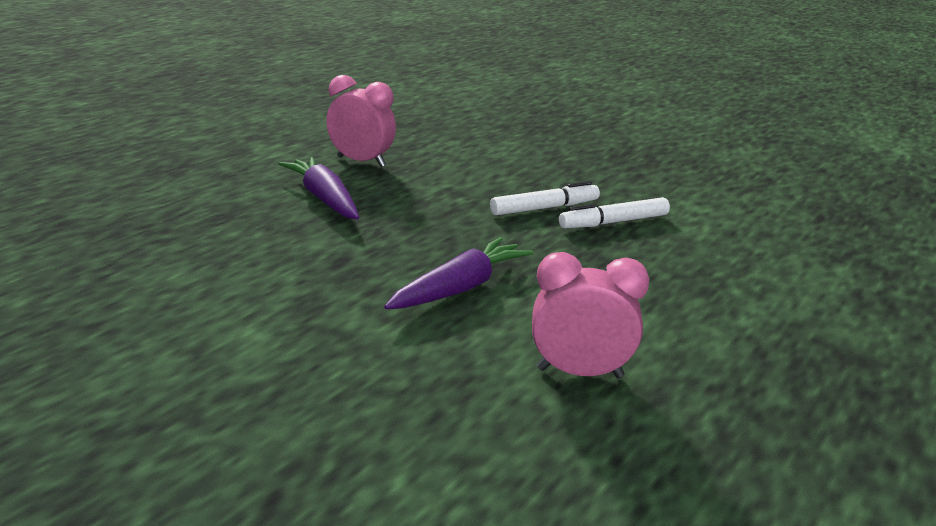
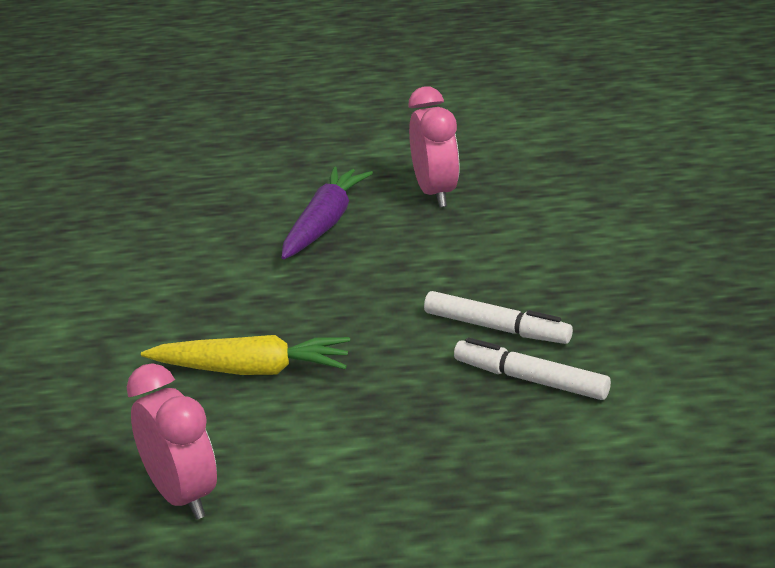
camera: 55 degrees right, 5 degrees up
purple carrot [384,237,533,309] -> yellow carrot [141,335,350,375]

